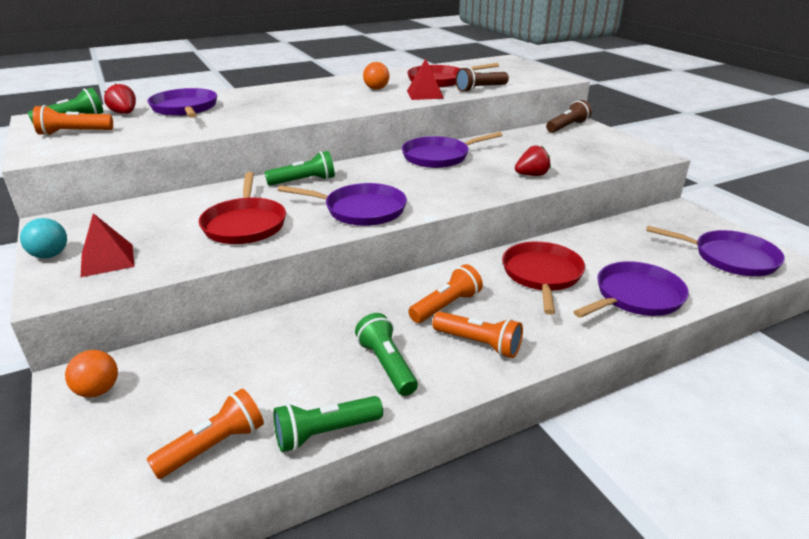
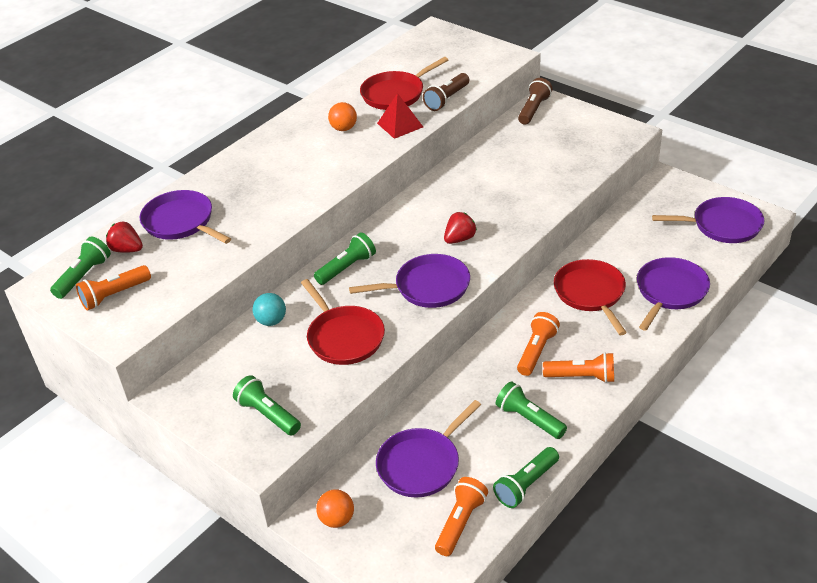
camera: 20 degrees left, 10 degrees up
turquoise ball [20,218,67,259] -> turquoise ball moved to [253,293,286,326]
red pyramid [81,213,134,277] -> green flashlight [233,375,301,436]
purple pan [402,132,503,168] -> purple pan moved to [376,400,481,497]
red strawberry [515,145,551,176] -> red strawberry moved to [444,212,477,244]

